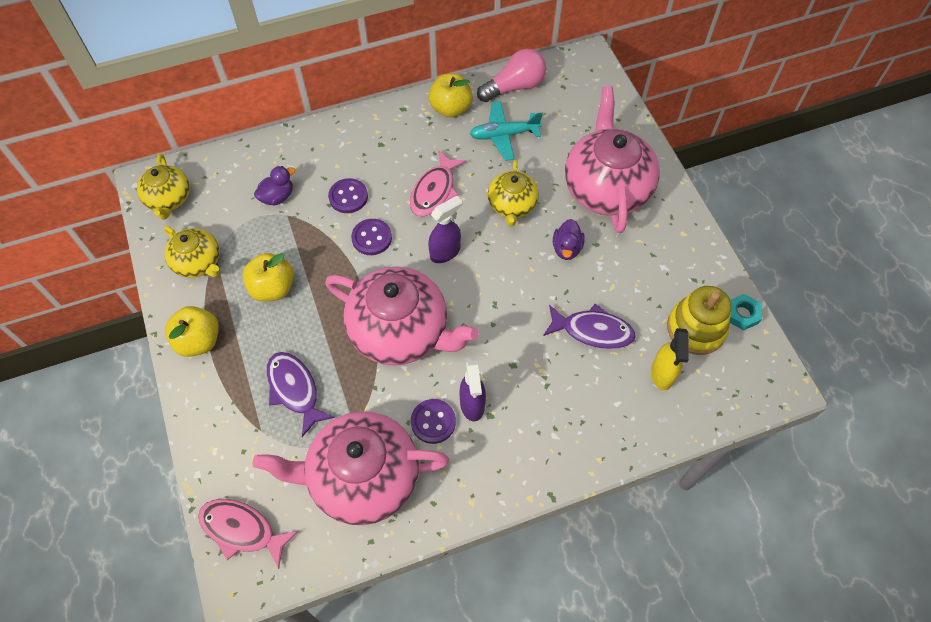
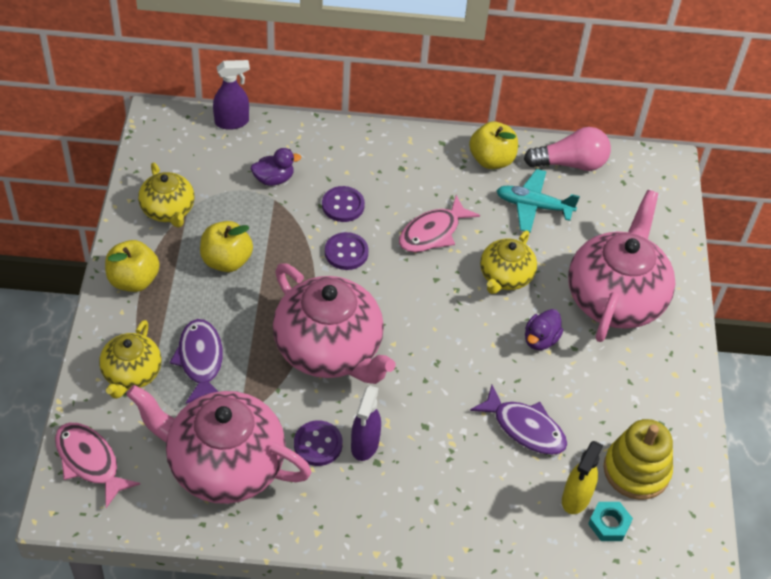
camera: 20 degrees right, 10 degrees down
yellow teapot [137,154,190,220] -> yellow teapot moved to [99,320,161,399]
purple spray bottle [428,196,462,263] -> purple spray bottle moved to [213,60,250,130]
turquoise nut [730,294,762,330] -> turquoise nut moved to [588,502,633,541]

